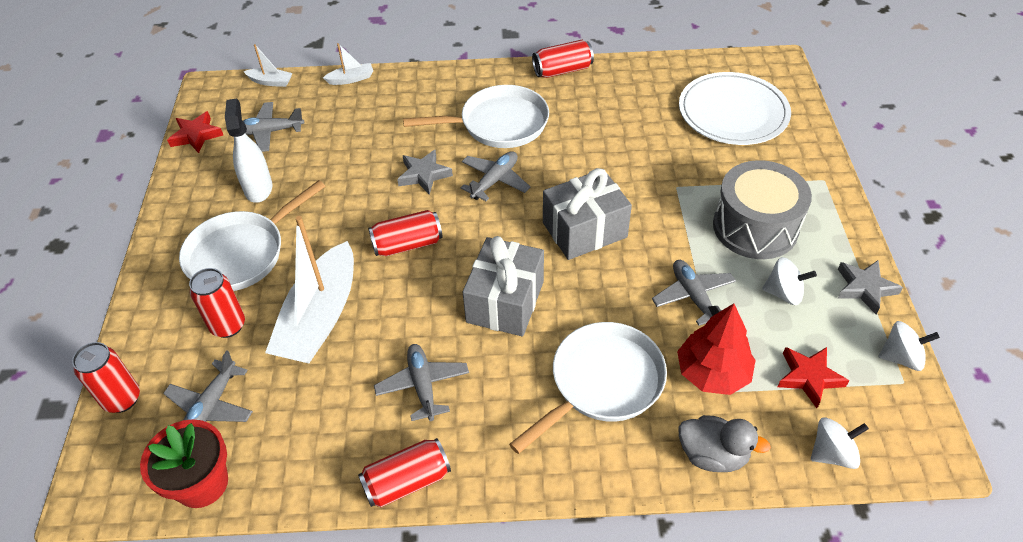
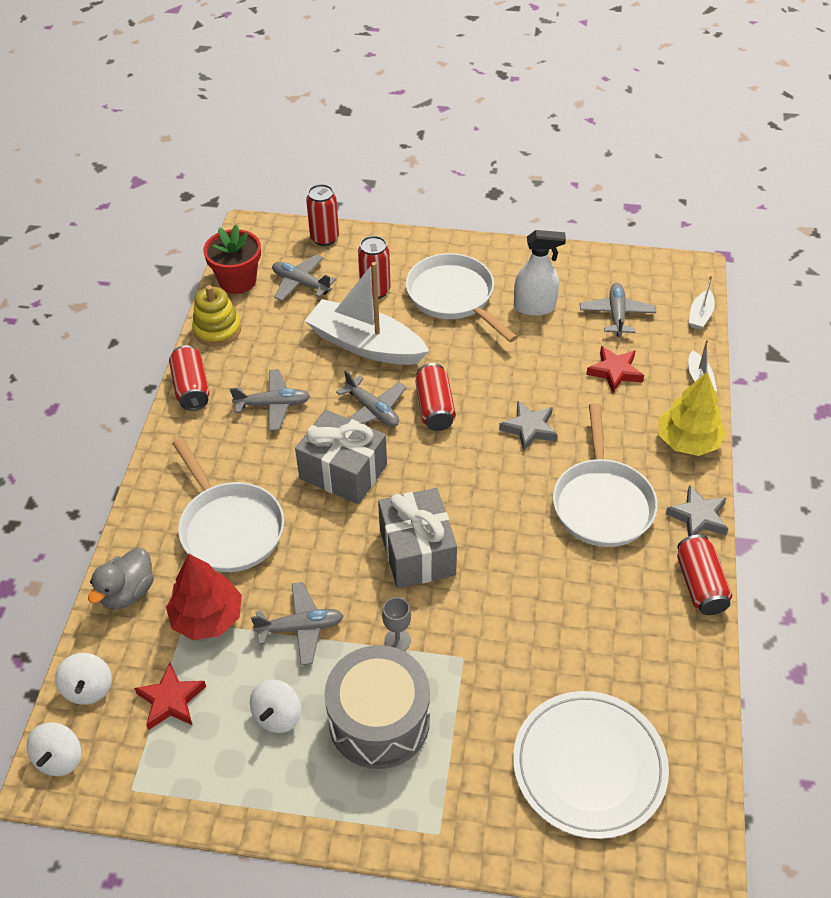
camera: 100 degrees right, 0 degrees up
red star [167,111,223,153] -> red star moved to [586,346,644,393]
grey plane [461,151,530,201] -> grey plane moved to [336,370,407,427]
grey star [837,260,903,314] -> grey star moved to [666,485,728,537]
white spinning top [879,321,940,371] -> white spinning top moved to [27,722,82,776]
none -> yellow stacking toy [192,285,241,346]
none -> grey goblet [382,597,411,651]
none -> yellow tree [658,371,726,456]

